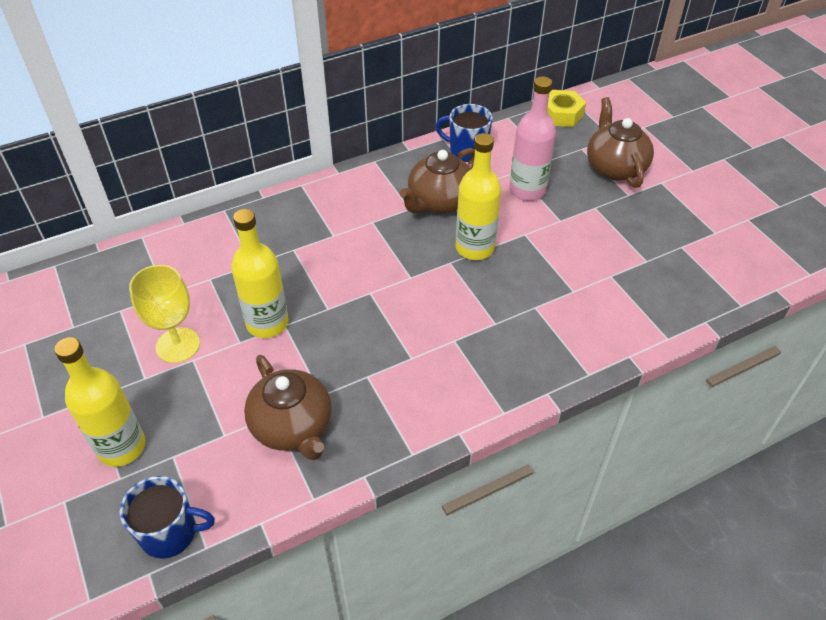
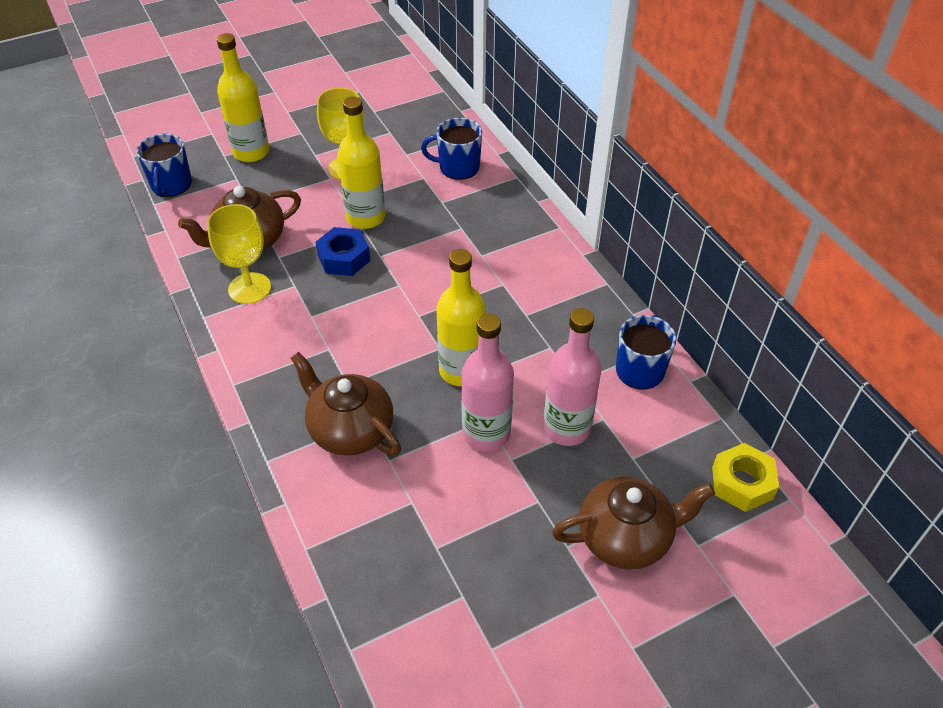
camera: 90 degrees right, 0 degrees up
brown teapot [399,148,475,213] -> brown teapot moved to [291,352,401,456]
none -> yellow goblet [207,204,271,304]
none -> blue nut [316,227,370,276]
none -> blue mug [421,118,482,180]
none -> pink bottle [461,313,514,451]

